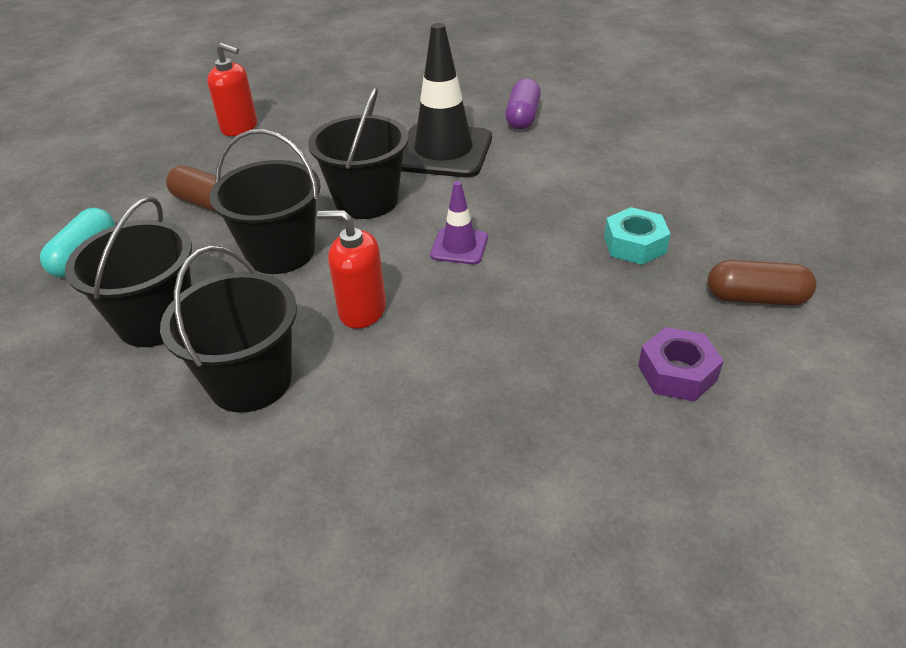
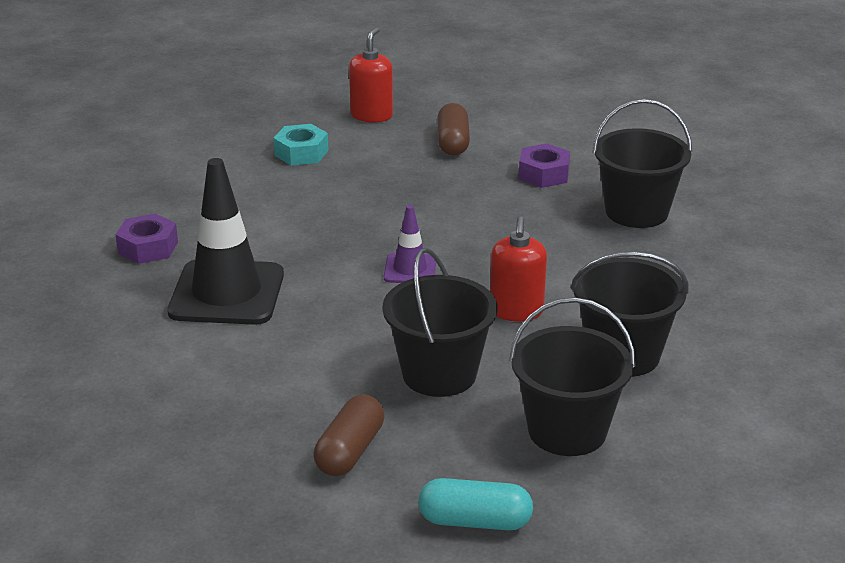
camera: 100 degrees left, 10 degrees down
red soap dispenser [207,43,257,136] -> red soap dispenser moved to [349,27,393,122]
black bucket [308,87,409,219] -> black bucket moved to [592,99,692,228]
purple capsule [505,78,541,129] -> purple nut [115,214,178,264]
turquoise nut [604,207,670,265] -> turquoise nut moved to [273,124,329,165]

